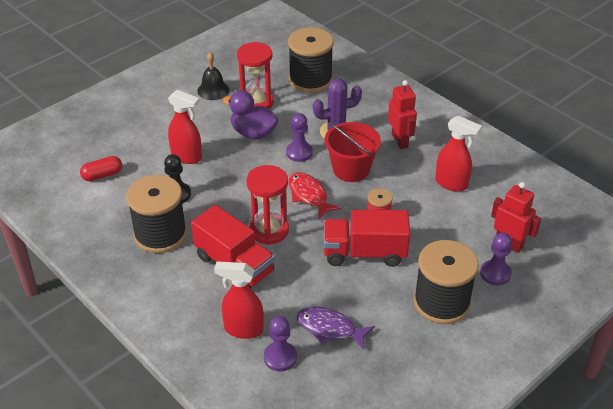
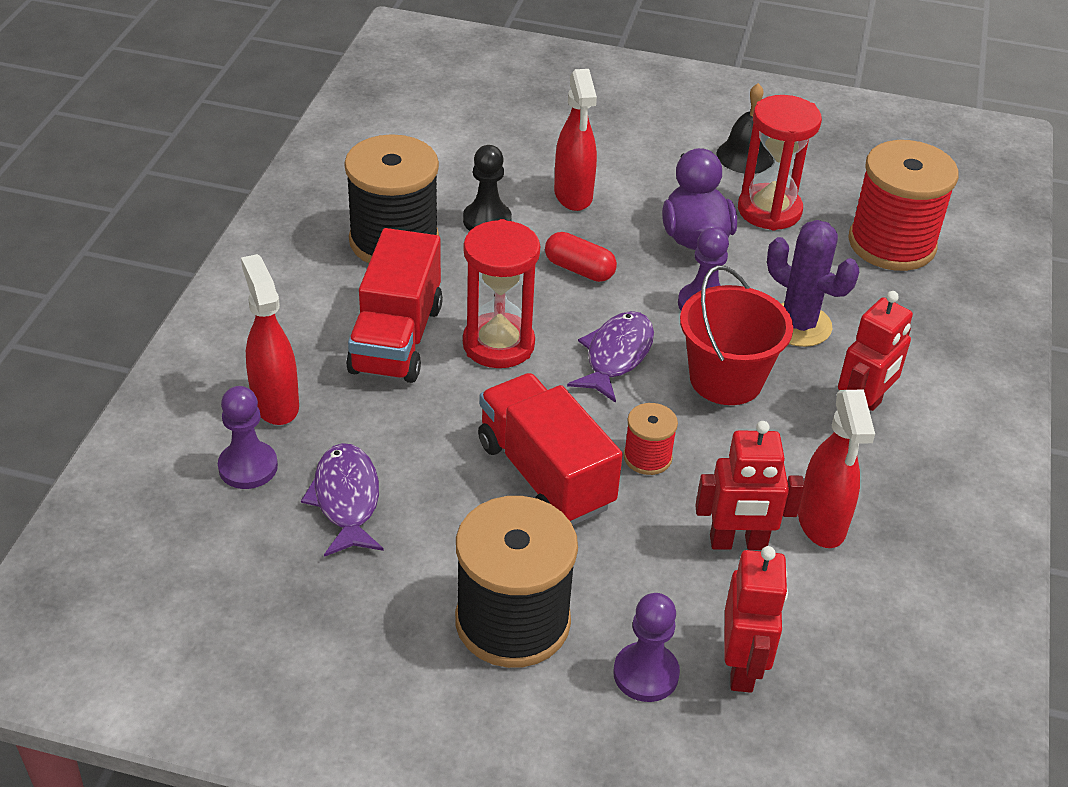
camera: 55 degrees right, 0 degrees up
red capsule [80,156,122,181] -> red capsule moved to [545,232,617,282]
black spool [288,28,334,93] -> red spool [848,140,959,271]
red fish [288,172,341,219] -> purple fish [567,311,654,403]
none -> red robot [695,421,805,550]

